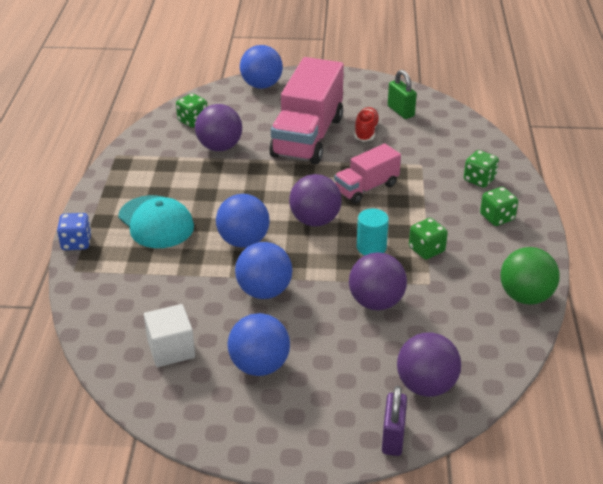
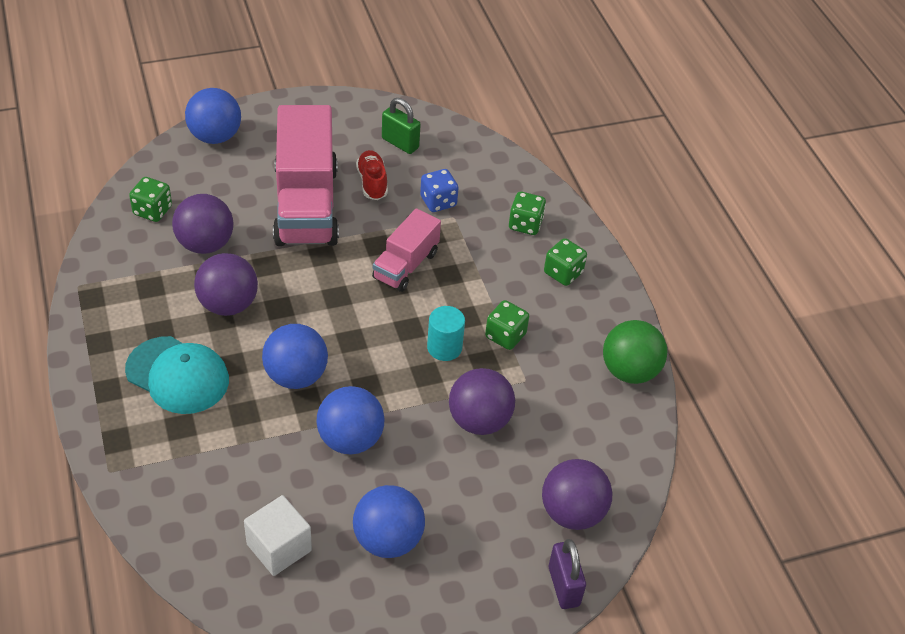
camera: 25 degrees left, 10 degrees up
blue dice [57,213,92,250] -> blue dice moved to [420,169,458,212]
purple ball [289,174,342,226] -> purple ball moved to [194,253,258,316]

